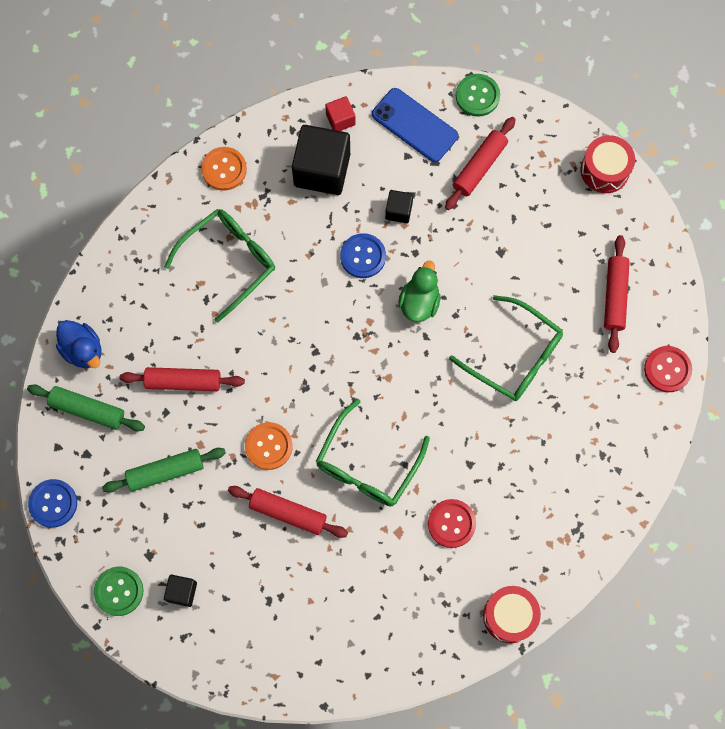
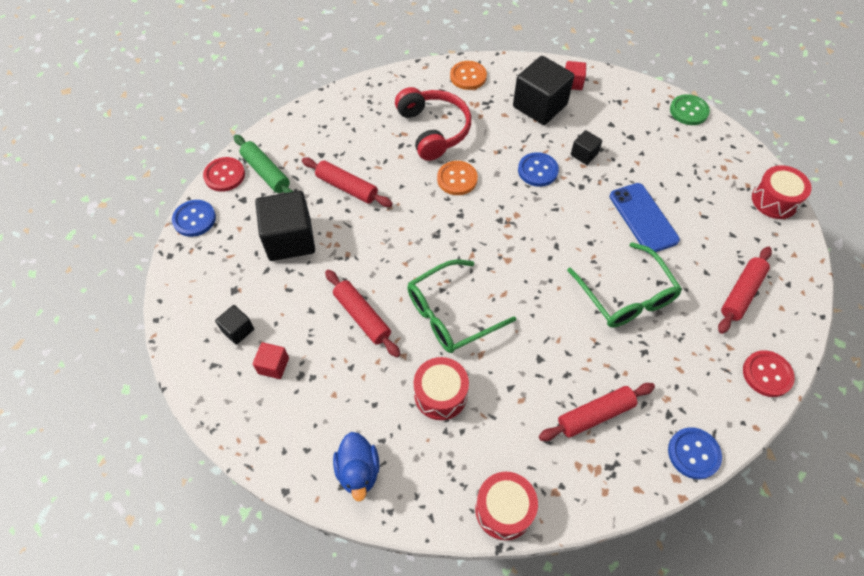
camera: 30 degrees right, 15 degrees down
blue duck [56,320,102,368] -> blue duck moved to [333,432,380,502]
green button [94,566,144,616] -> none
green rolling pin [102,448,226,493] -> black cube [255,191,315,261]
green glasses [164,209,275,323] -> red headphones [395,87,471,161]
orange button [245,422,293,470] -> orange button moved to [437,161,478,195]
blue phone [372,88,458,162] -> blue phone moved to [610,183,680,253]
green duck [398,261,441,322] -> none
red button [428,499,476,548] -> red button moved to [203,157,245,192]
red rolling pin [445,117,516,210] -> red rolling pin moved to [539,383,655,441]
none -> red cube [253,342,289,379]
none -> red drum [414,357,469,420]
none -> blue button [668,427,722,480]

